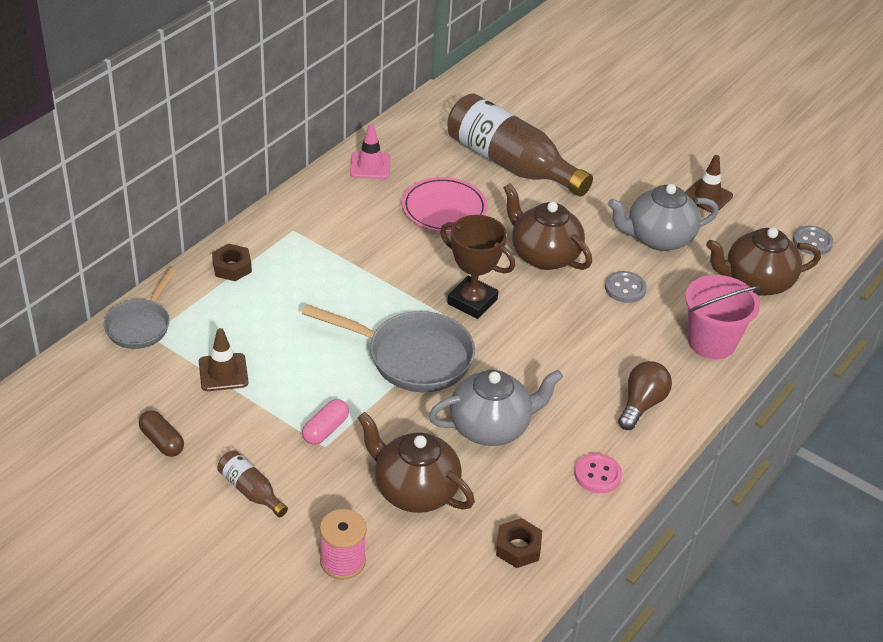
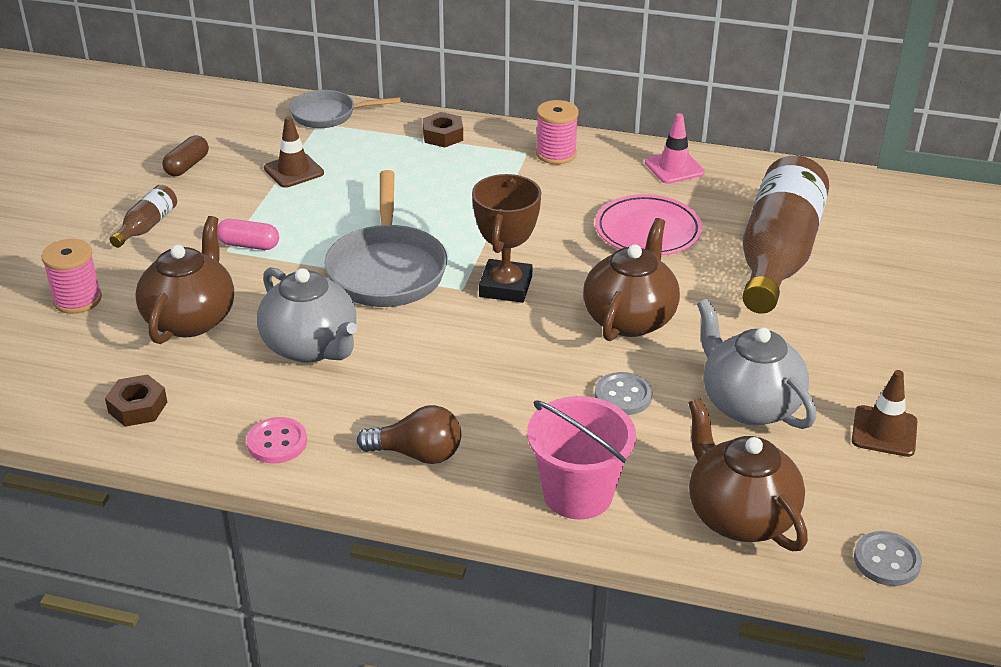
camera: 70 degrees right, 5 degrees down
none -> pink spool [536,100,579,164]

